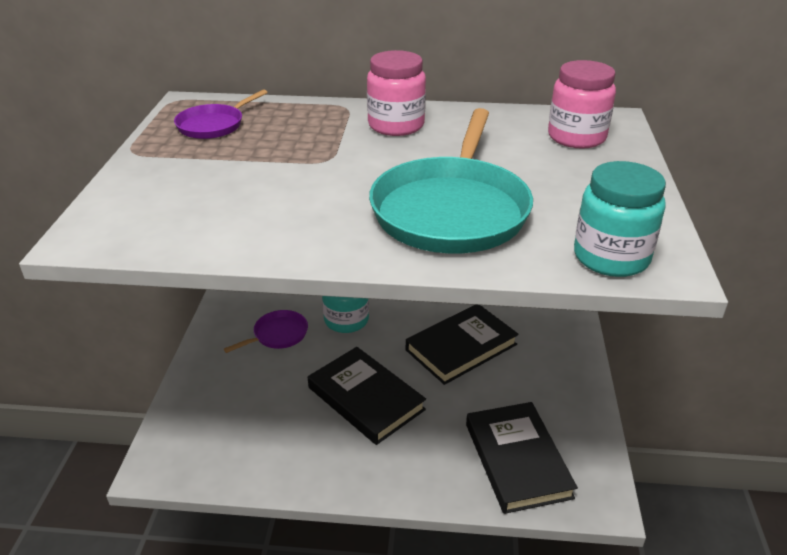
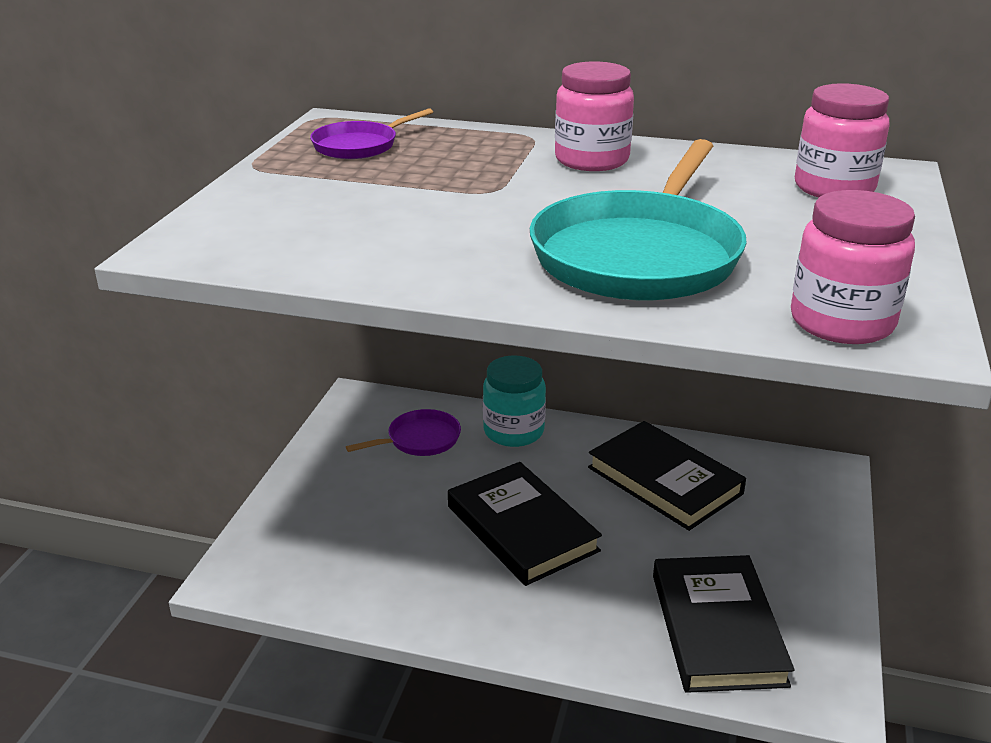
camera: 10 degrees right, 5 degrees down
black book [406,305,519,385] -> black book turned 75 degrees clockwise [588,421,746,531]
turquoise jar [574,161,666,277] -> pink jar [791,190,915,344]

